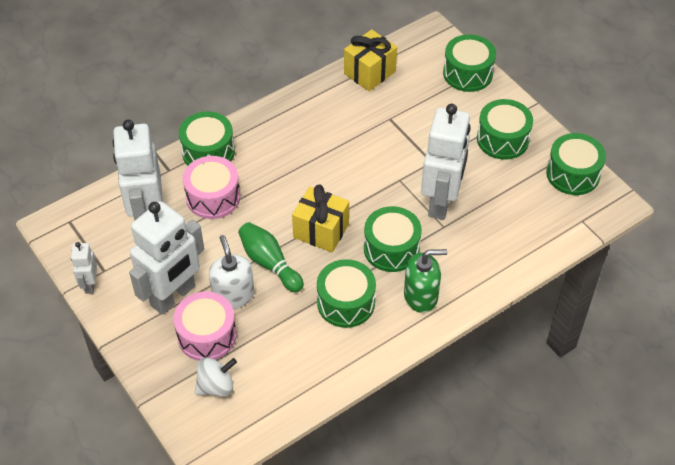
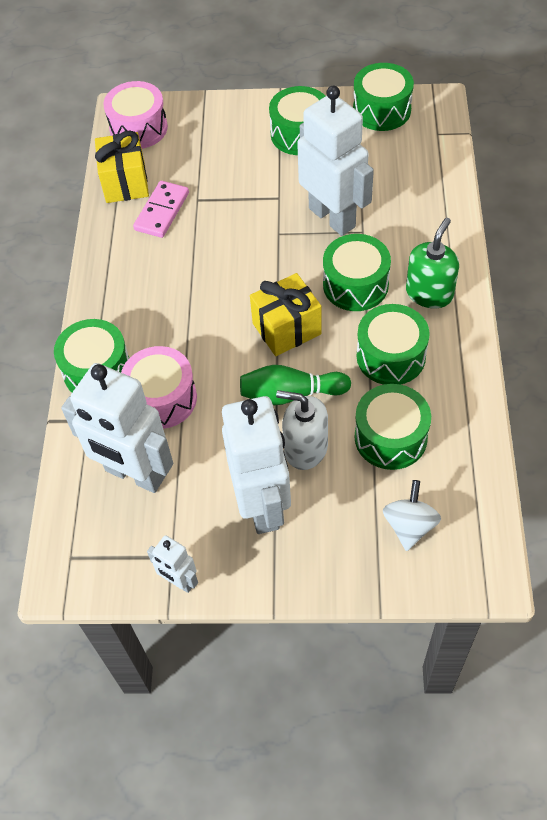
camera: 50 degrees left, 5 degrees up
pink drum [173,292,237,361] -> pink drum moved to [103,81,168,149]
green drum [443,34,496,92] -> green drum moved to [355,384,431,470]
none -> pink domino [133,181,189,238]

